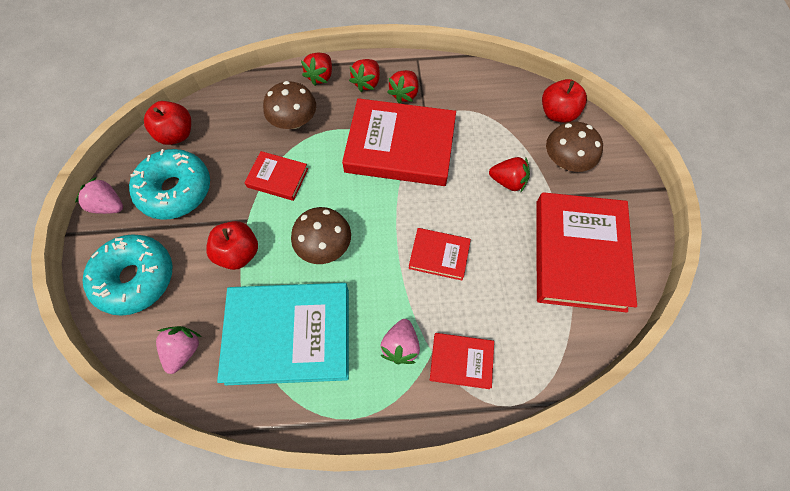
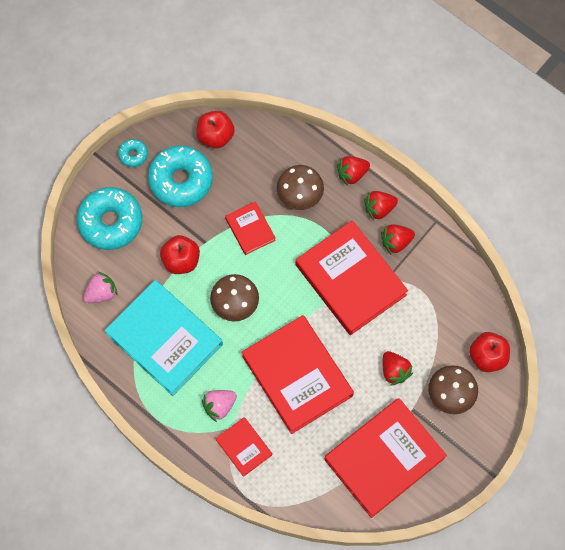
camera: 45 degrees right, 5 degrees up
pink strawberry [75,177,123,214] -> turquoise donut [118,139,148,167]
red book [409,228,471,280] -> red book [242,315,354,434], size x2.05

